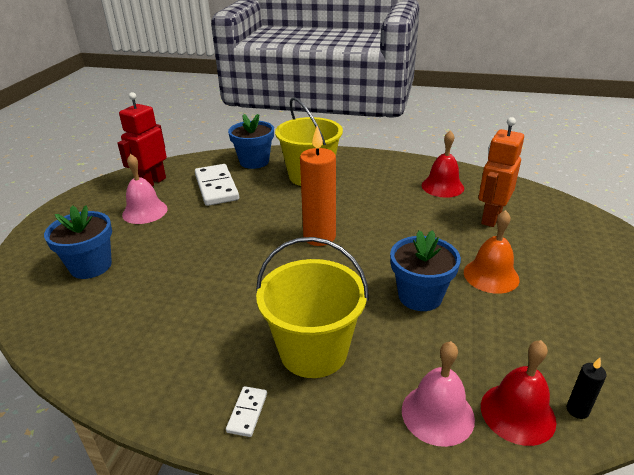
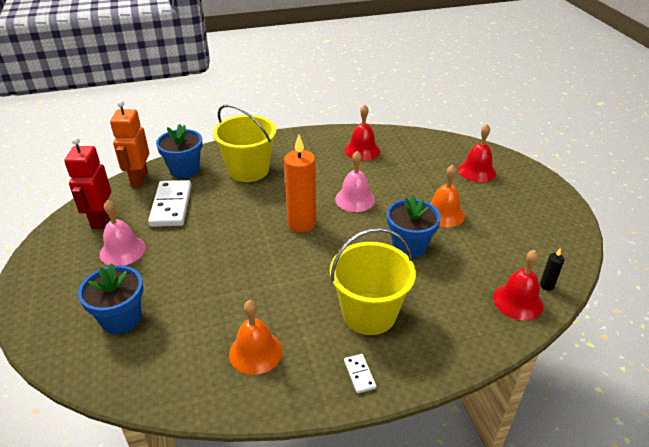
camera: 30 degrees left, 5 degrees up
white domino [195,164,239,206] -> white domino turned 45 degrees clockwise [148,180,192,227]
pink bell [402,341,475,447] -> pink bell moved to [335,151,375,212]
orange robot [479,117,524,227] -> orange robot moved to [110,100,149,187]
none -> orange bell [229,300,282,375]
none -> red bell [458,124,496,182]

